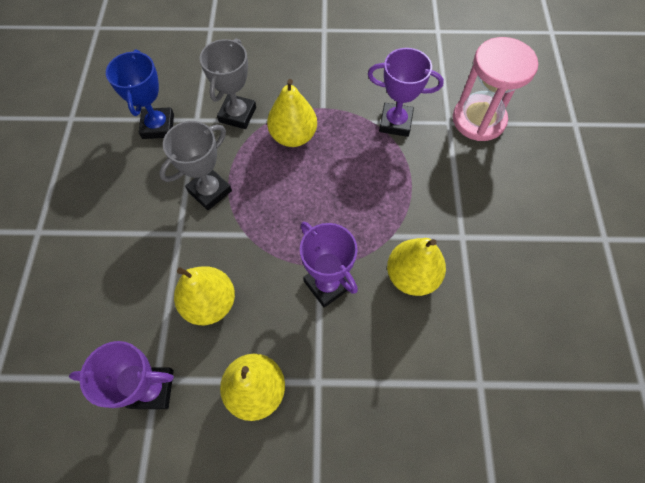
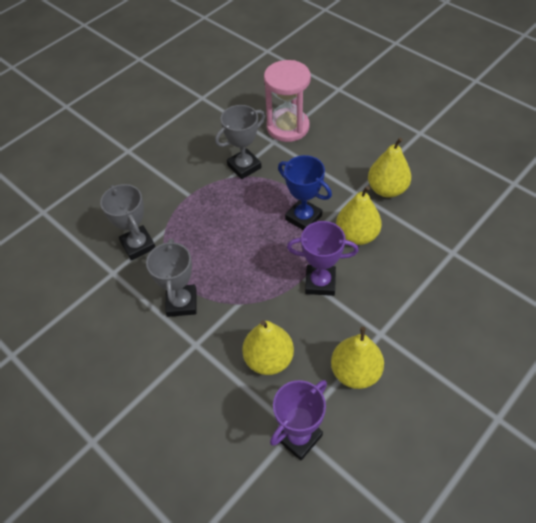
camera: 45 degrees left, 10 degrees down
blue trophy [106,50,174,139] -> blue trophy moved to [278,155,332,230]
yellow pear [267,79,317,147] -> yellow pear moved to [368,138,411,198]
purple trophy [368,48,444,137] -> grey trophy [215,105,265,179]

